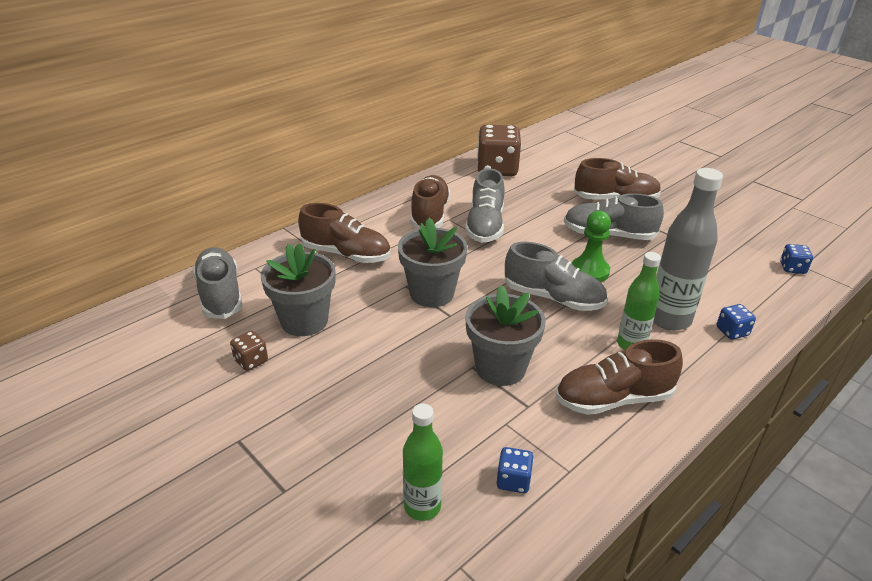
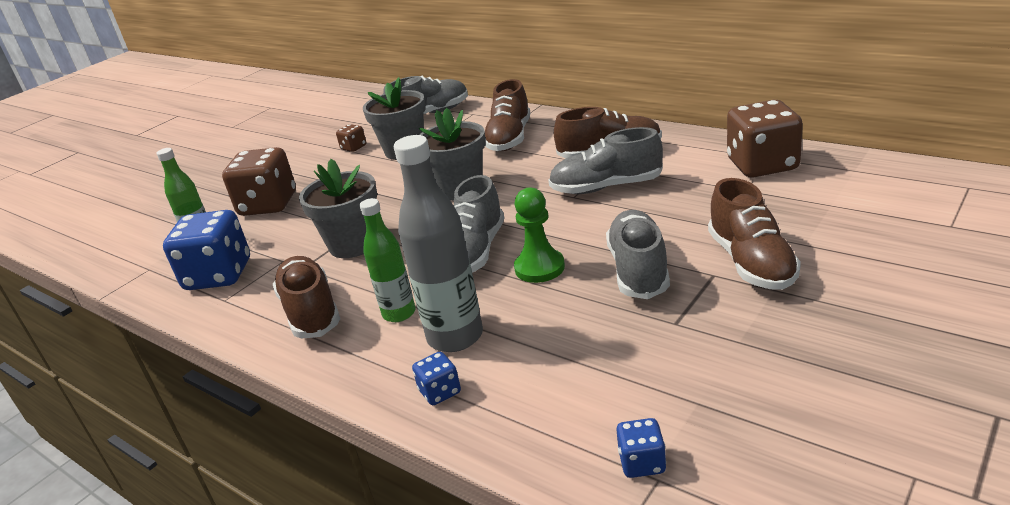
camera: 85 degrees right, 5 degrees down
blue dice [497,447,534,493] -> blue dice [163,210,250,290], size x2.20
none -> brown dice [222,147,296,216]

